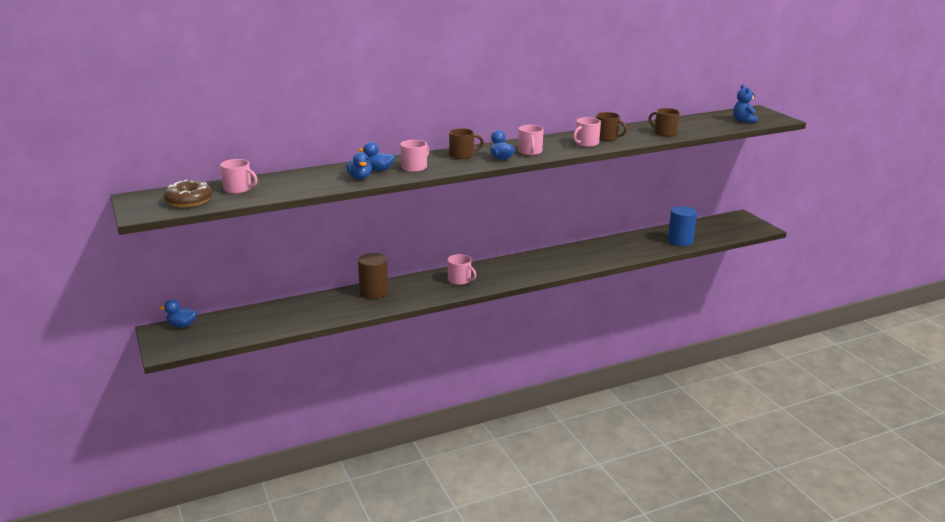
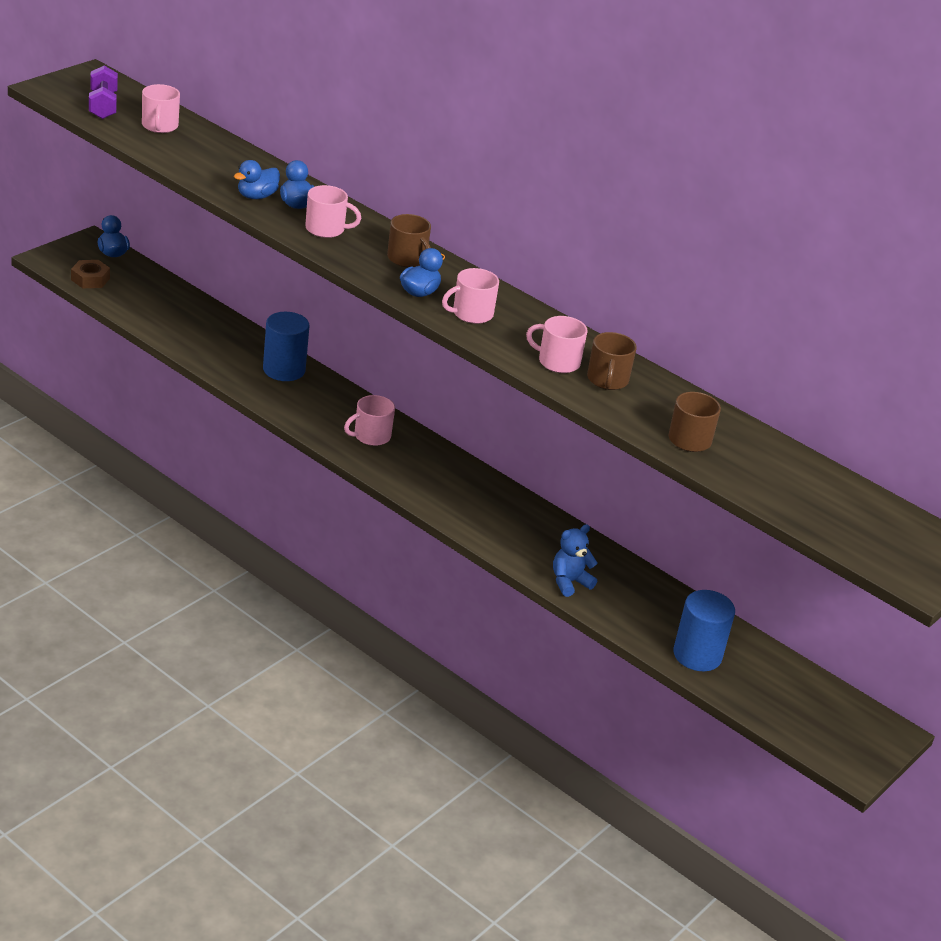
camera: 60 degrees right, 10 degrees up
brown donut [164,180,213,207] -> purple dumbbell [89,65,118,119]
brown cylinder [358,253,388,299] -> blue cylinder [263,312,309,381]
pink mug [447,254,477,285] -> pink mug turned 45 degrees clockwise [344,395,395,446]
blue teddy bear [733,85,758,123] -> blue teddy bear moved to [553,524,598,597]
none -> brown nut [71,260,110,288]

